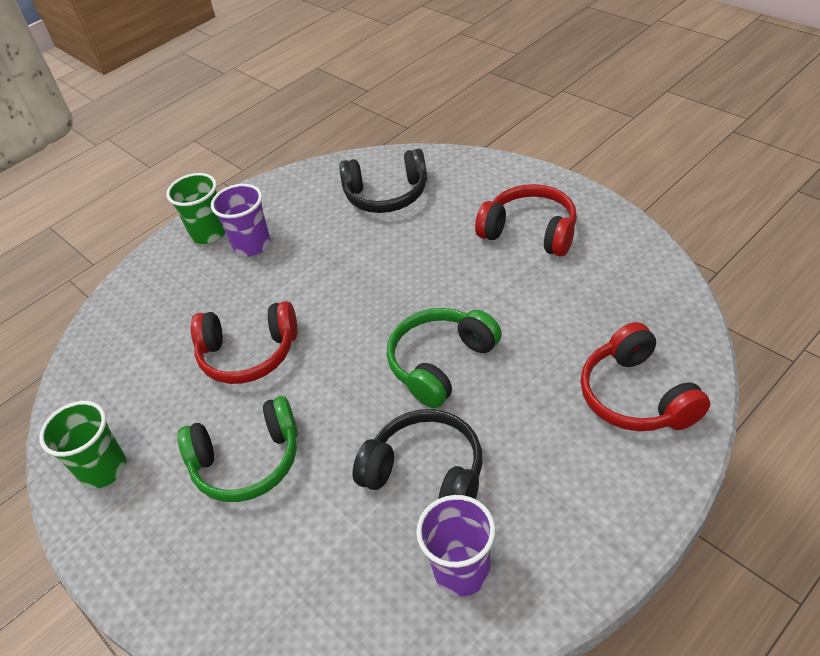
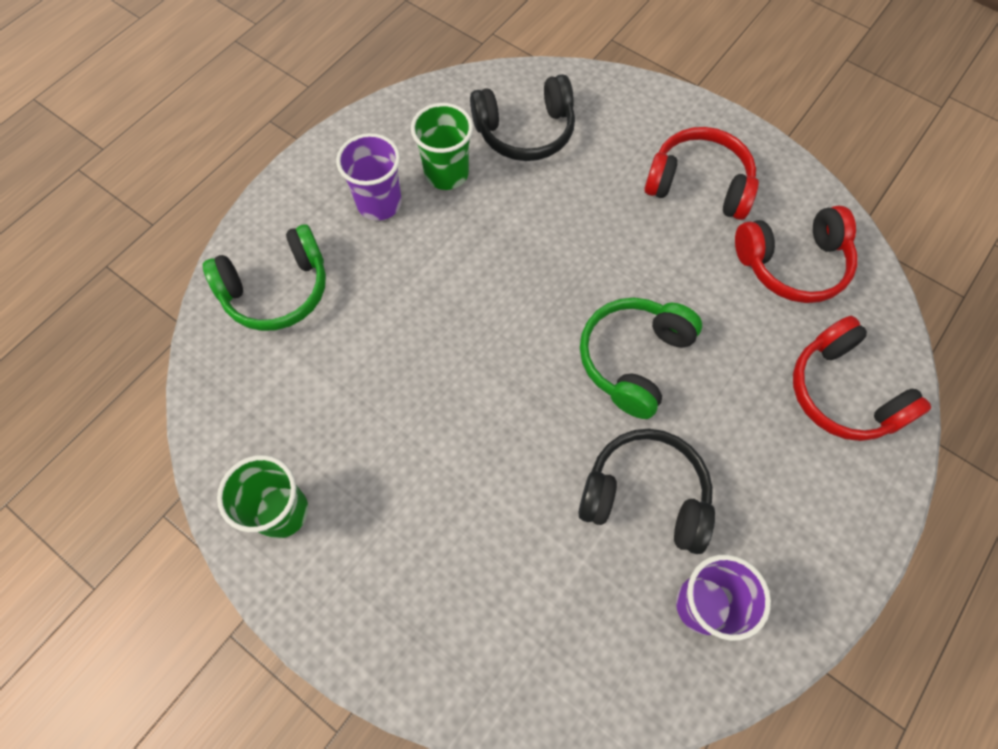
camera: 15 degrees left, 20 degrees up
green cup [166,173,226,244] -> green cup moved to [411,103,473,190]
green headphones [177,396,298,502] -> green headphones moved to [203,224,326,331]
red headphones [191,301,297,384] -> red headphones moved to [735,206,857,303]

